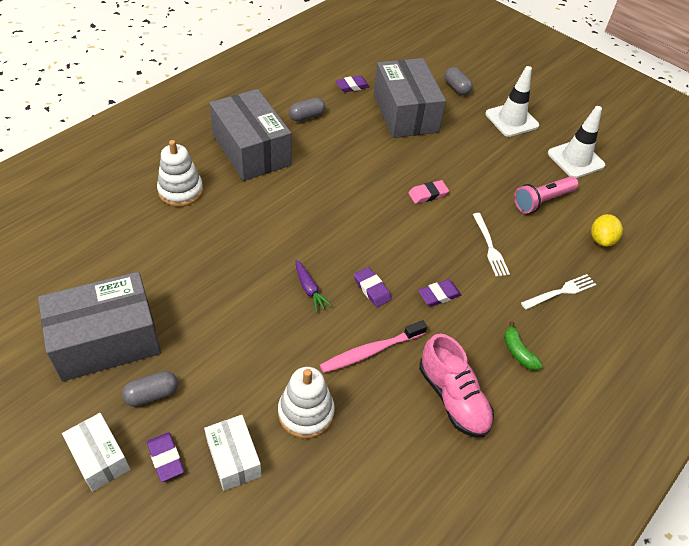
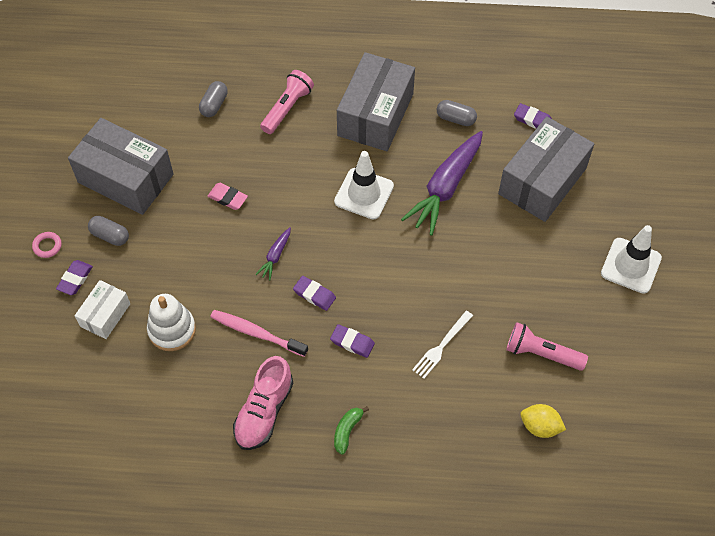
camera: 55 degrees right, 10 degrees up
white box [62,413,130,492] -> pink ring [32,232,62,258]
white stacking toy [157,140,203,207] -> pink flashlight [260,70,314,134]
purple eraser [354,267,392,307] -> purple eraser turned 75 degrees counterclockwise [293,276,336,311]
pink eraser [408,180,449,204] -> pink eraser moved to [208,183,248,210]
grey capsule [444,67,473,95] -> grey capsule moved to [199,81,228,117]
white fork [521,274,596,310] -> none
white traffic cone [548,106,605,178] -> white traffic cone moved to [334,151,394,220]
yellow lemon [591,214,623,247] -> yellow lemon turned 45 degrees clockwise [521,404,566,438]
none -> purple carrot [401,131,483,235]

